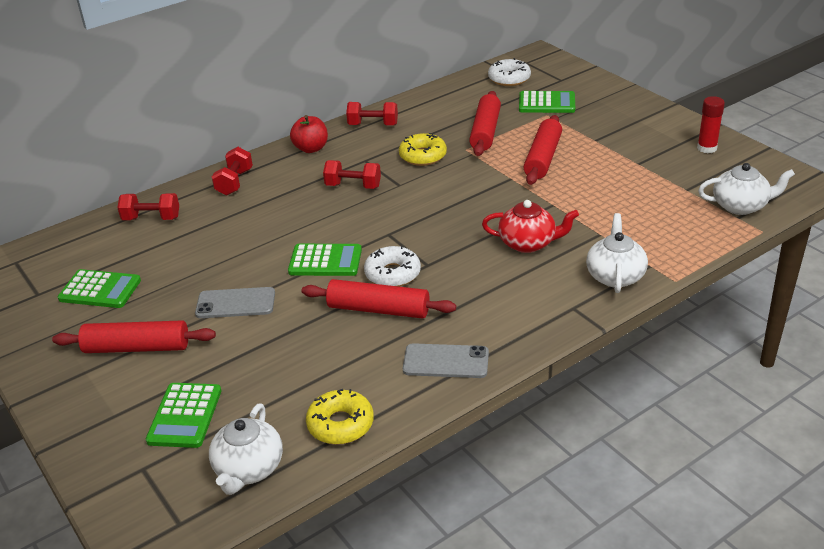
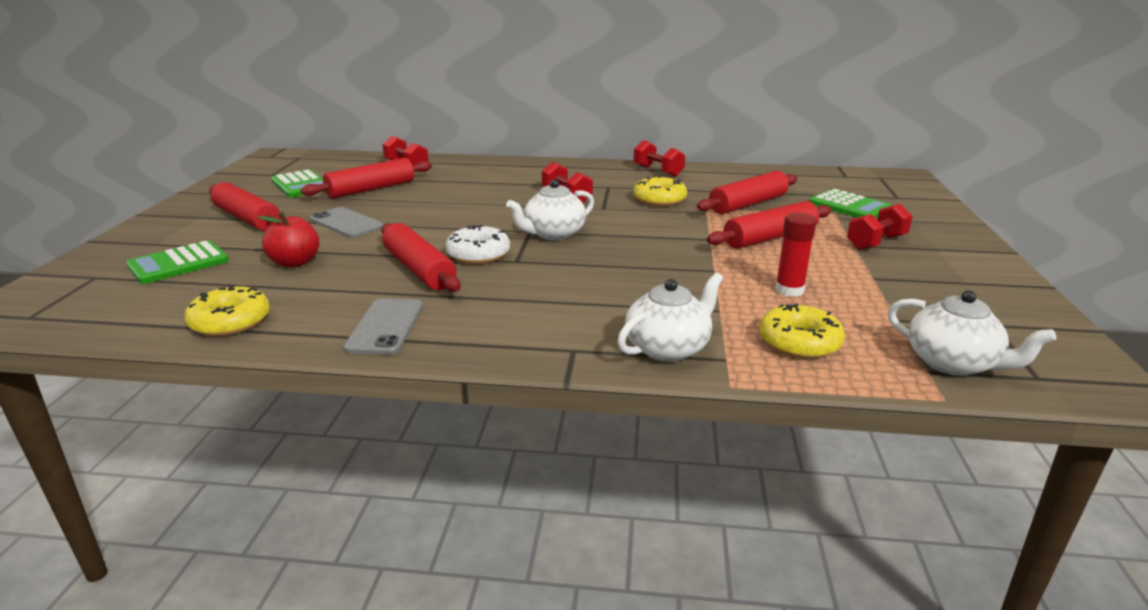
camera: 40 degrees right, 10 degrees down
white teapot [209,404,283,495] -> white teapot moved to [506,179,594,240]
red dumbbell [212,147,253,195] -> red dumbbell moved to [847,204,912,250]
green calculator [288,244,362,276] -> none
red apple [290,115,328,153] -> red apple moved to [257,212,319,268]
grey phone [403,343,489,378] -> grey phone turned 45 degrees clockwise [343,298,423,355]
red teapot [482,200,579,253] -> none
white donut [488,58,531,86] -> none
red glue stick [697,96,725,153] -> red glue stick moved to [775,213,817,297]
none -> red rolling pin [301,158,432,199]
none -> yellow donut [759,303,845,359]

